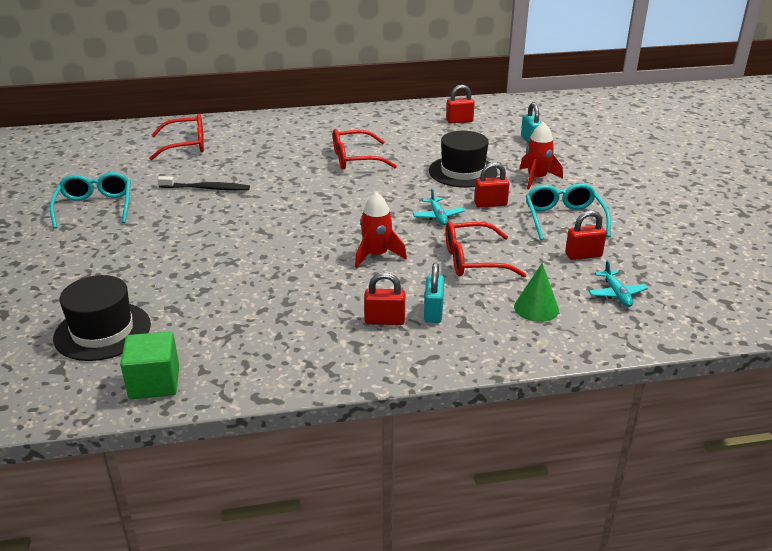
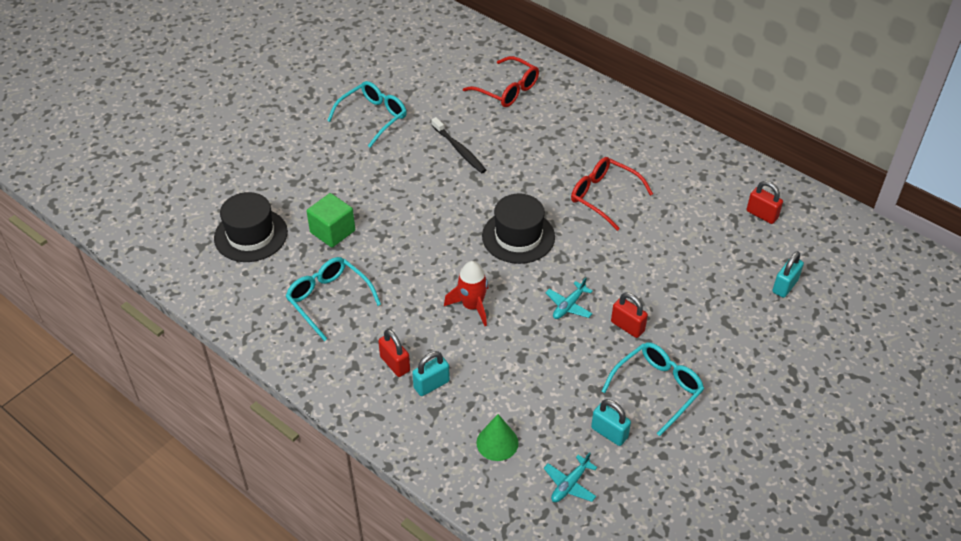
camera: 50 degrees right, 15 degrees up
green cube [120,331,179,399] -> green cube moved to [307,193,355,248]
black hat [429,131,498,188] -> black hat moved to [482,193,555,264]
red glasses [445,221,526,277] -> none
red rocket [520,122,563,189] -> none
red padlock [565,210,606,260] -> turquoise padlock [591,399,631,446]
none -> turquoise glasses [286,257,381,341]

